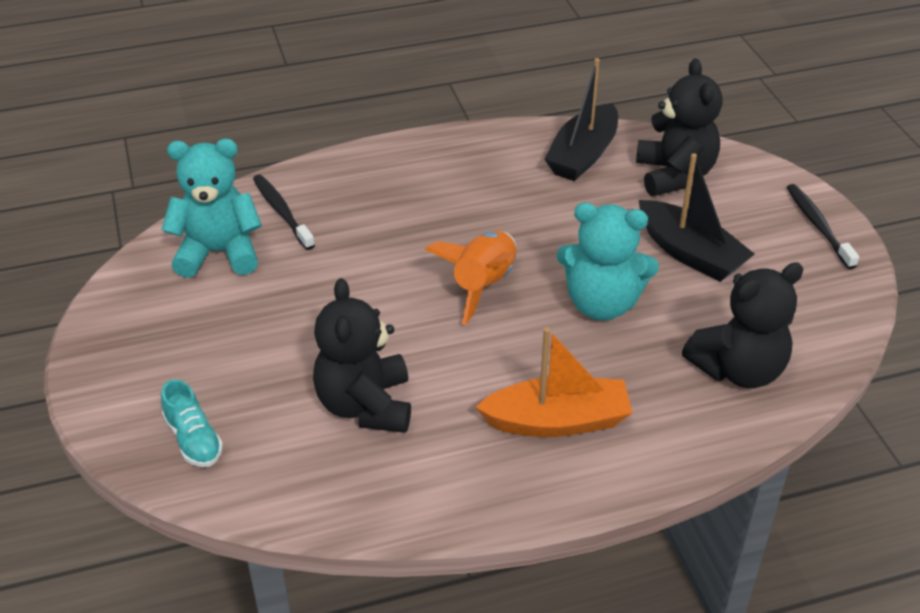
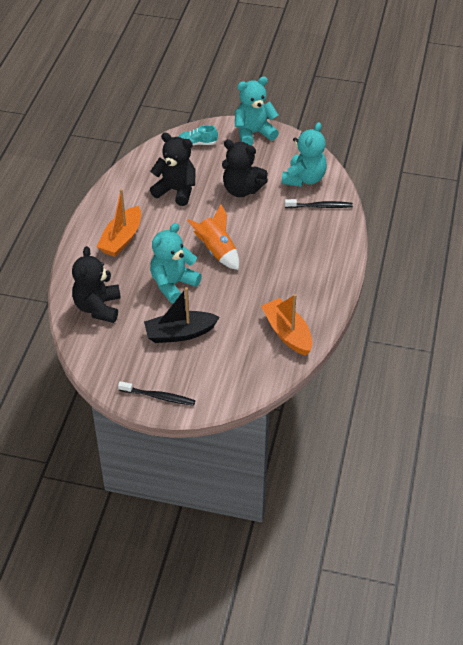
camera: 120 degrees right, 5 degrees up
black boat [544,58,618,181] -> orange boat [261,294,312,356]
black teddy bear [636,59,723,196] -> black teddy bear moved to [222,139,268,197]
none -> turquoise teddy bear [235,77,279,145]

